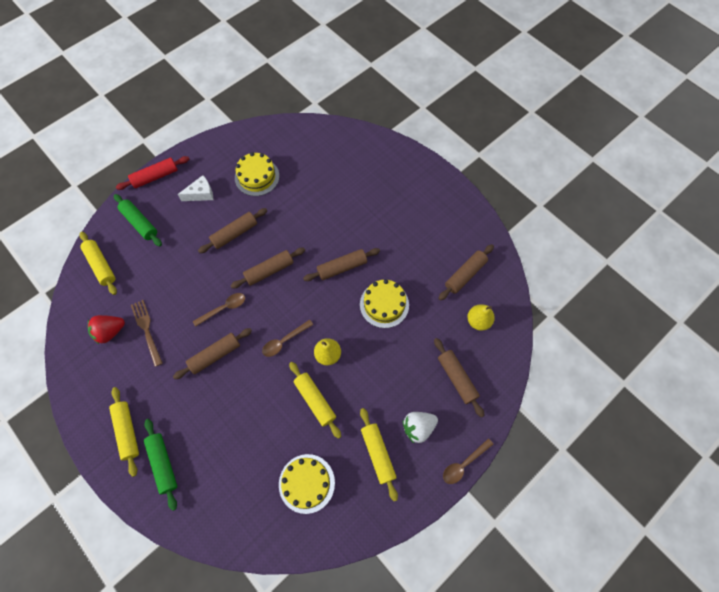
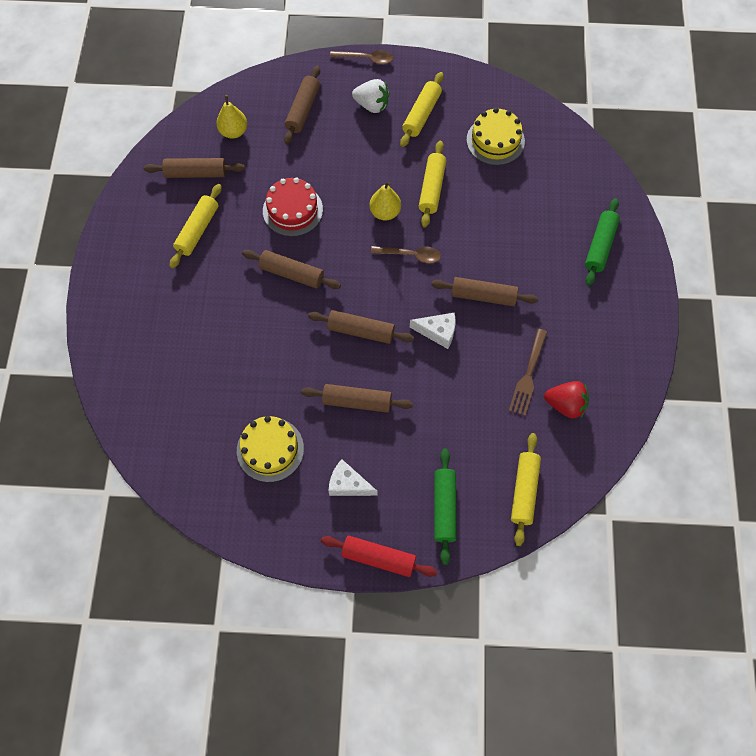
camera: 135 degrees left, 0 degrees up
yellow rolling pin [109,387,139,477] -> yellow rolling pin moved to [170,184,222,269]
brown spoon [193,293,245,327] -> white cheese [410,313,455,349]
yellow cake [360,279,409,328] -> red cake [263,177,323,237]

